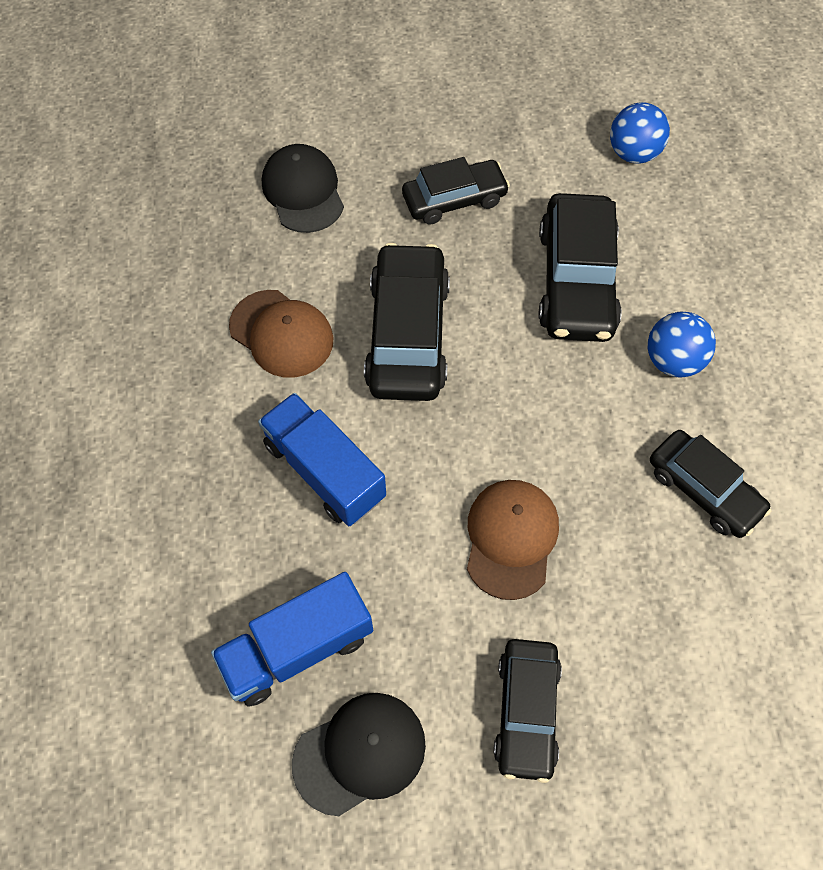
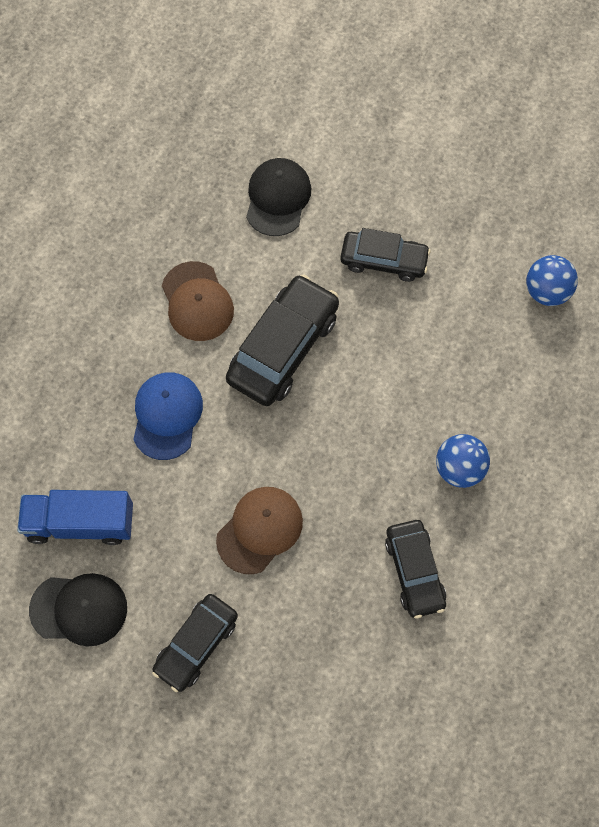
camera: 30 degrees right, 5 degrees up
blue truck [258,393,386,526] -> blue cap [133,372,203,460]
black car [538,193,622,342] -> none

